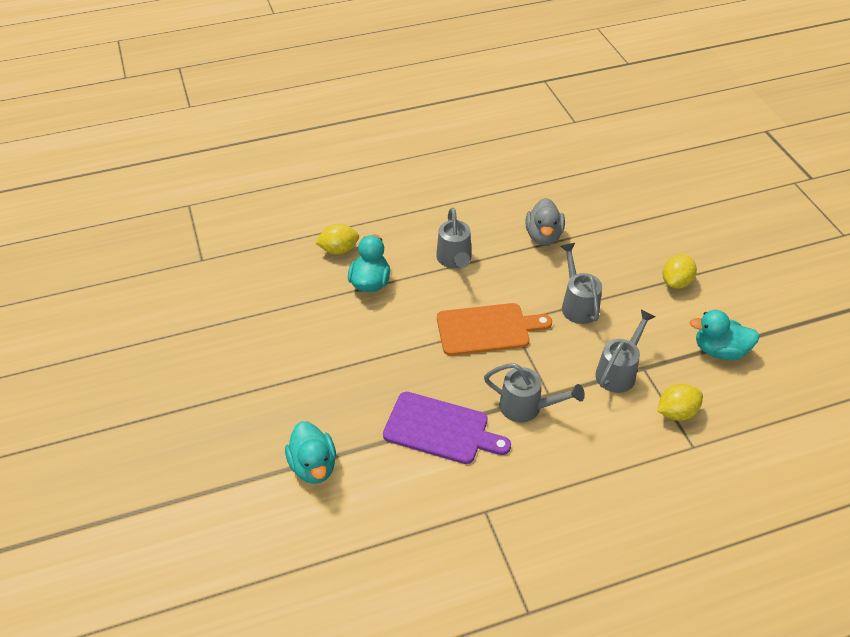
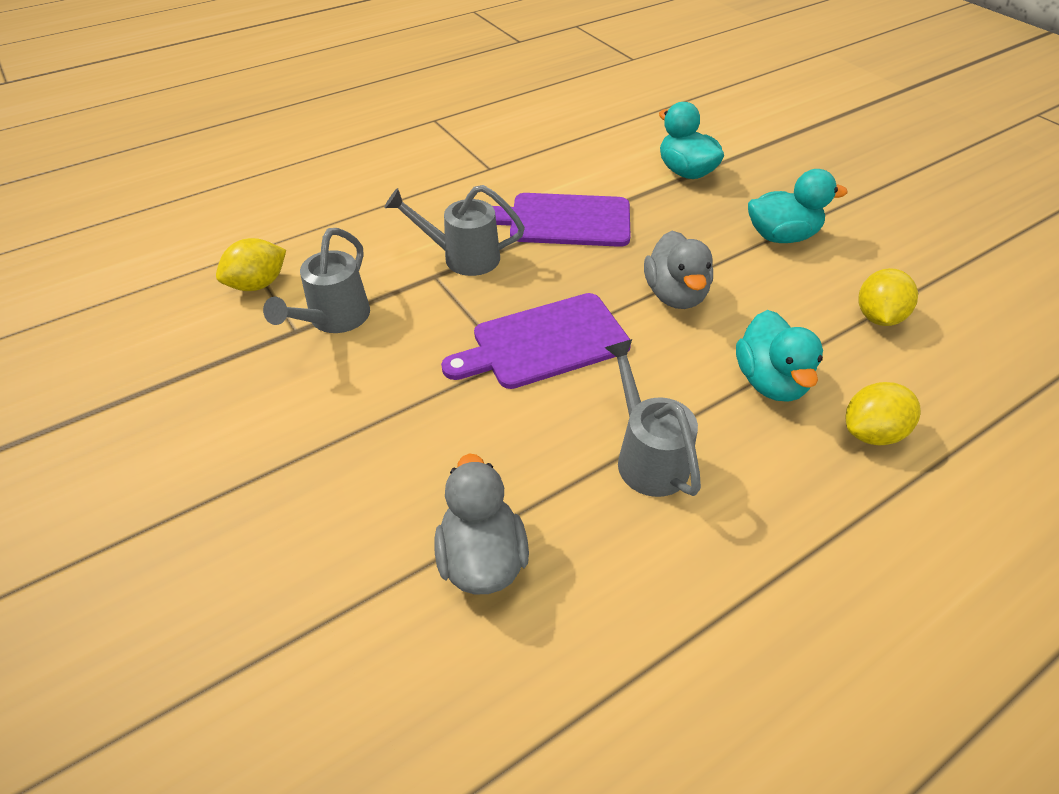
camera: 165 degrees right, 0 degrees up
orange cutting board [437,303,552,356] -> purple cutting board [441,293,631,389]
grey watering can [561,243,602,324] -> none
yellow lemon [662,254,697,289] -> yellow lemon moved to [858,268,918,326]
turquoise duck [690,310,760,360] -> turquoise duck moved to [748,169,848,243]
none -> grey duck [644,231,713,309]

